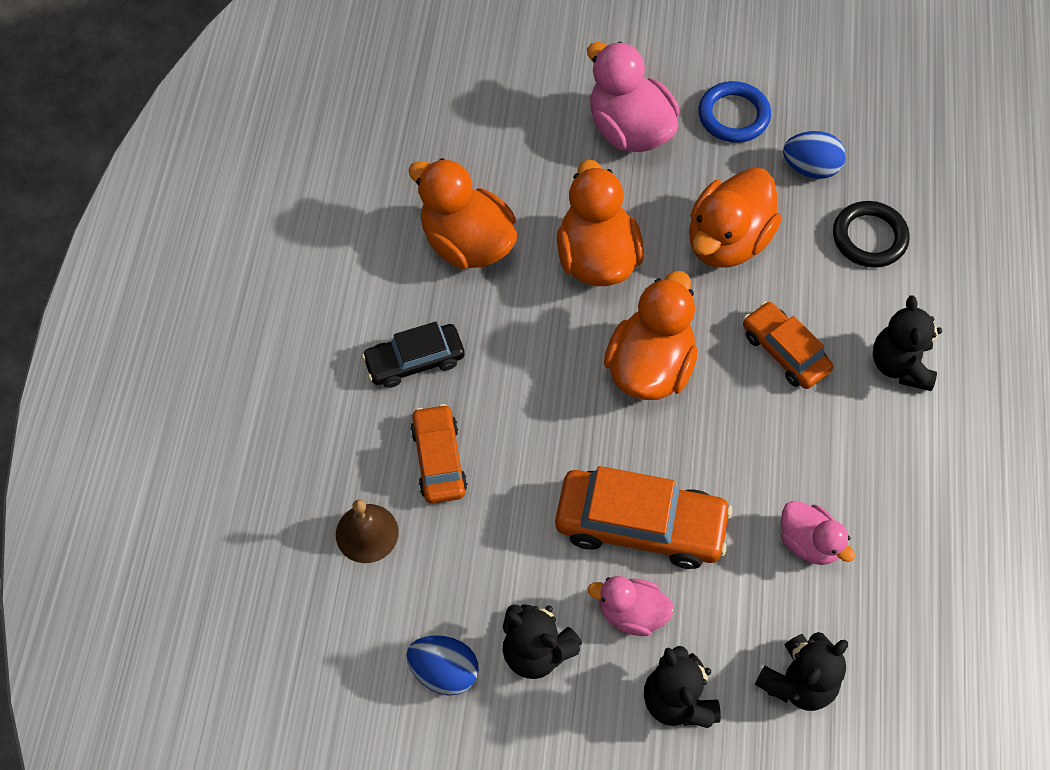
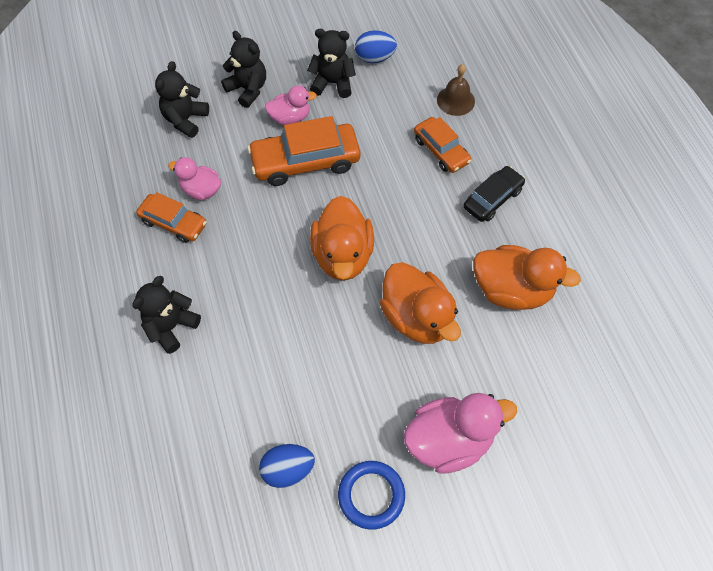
camera: 155 degrees right, 0 degrees up
pink duck [587,42,680,152] -> pink duck turned 45 degrees counterclockwise [404,393,517,474]
orange duck [689,167,781,268] -> none
orange car [743,301,833,389] -> orange car moved to [136,192,207,243]
black ring [833,201,910,268] -> none
black teddy bear [873,295,942,391] -> black teddy bear turned 120 degrees counterclockwise [132,276,201,354]

